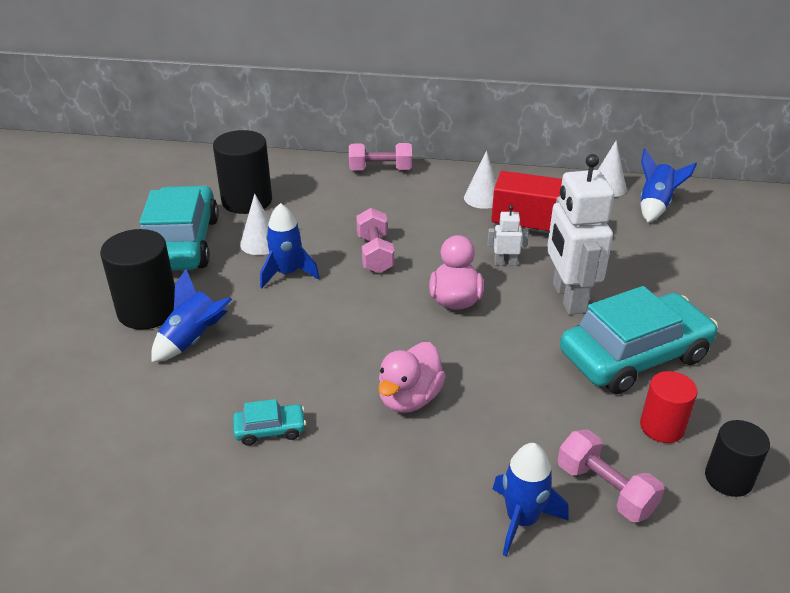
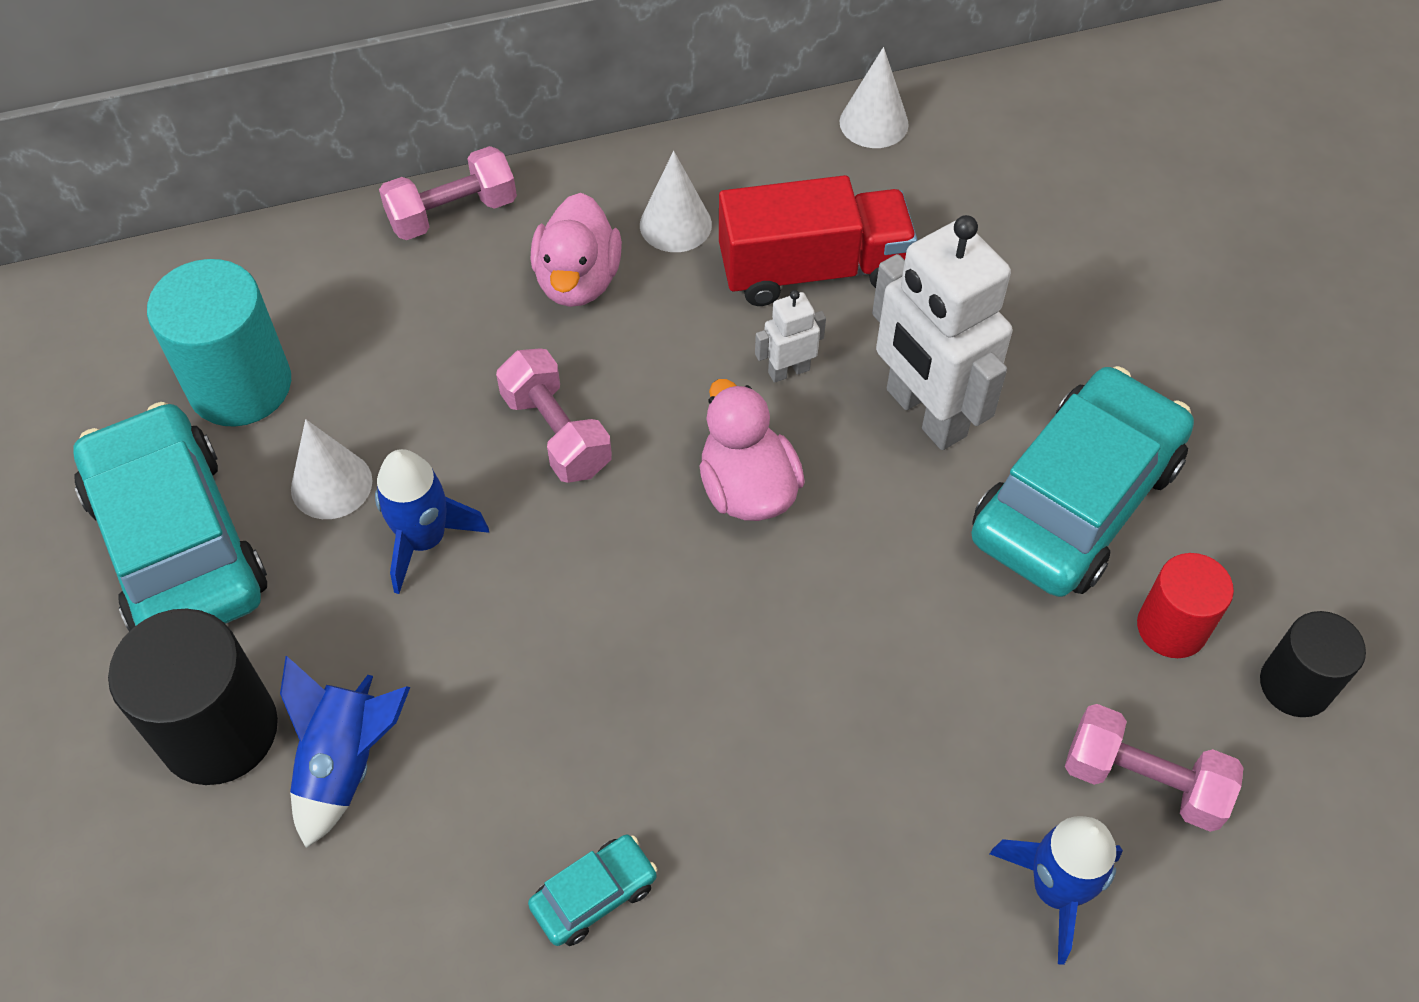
camera: 25 degrees left, 20 degrees up
black cylinder [213,130,272,214] -> turquoise cylinder [147,259,291,427]
pink duck [378,342,446,413] -> pink duck moved to [531,193,622,307]
blue rocket [641,148,697,222] -> none

